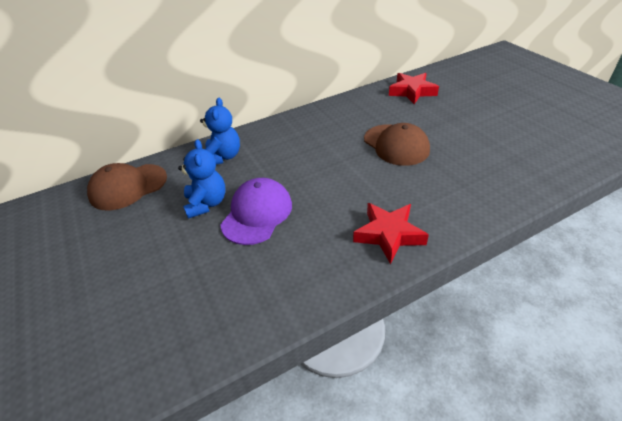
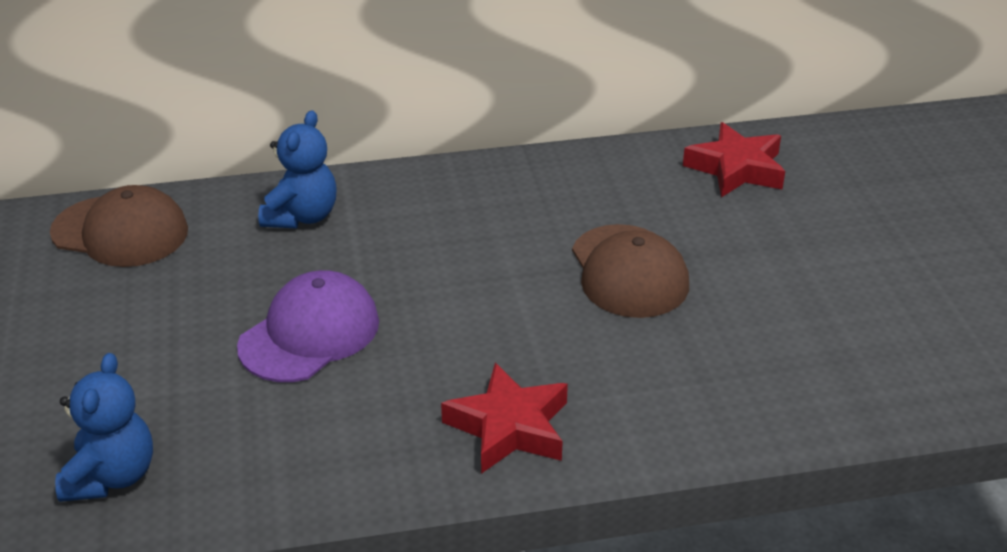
camera: 15 degrees right, 5 degrees down
brown cap [87,163,167,211] -> brown cap turned 150 degrees counterclockwise [50,185,188,267]
blue teddy bear [178,139,226,219] -> blue teddy bear moved to [55,353,153,502]

